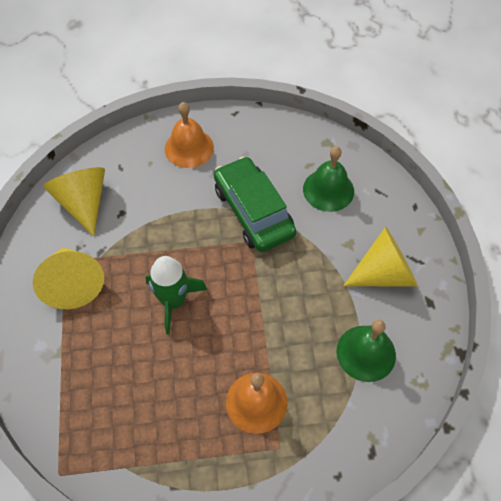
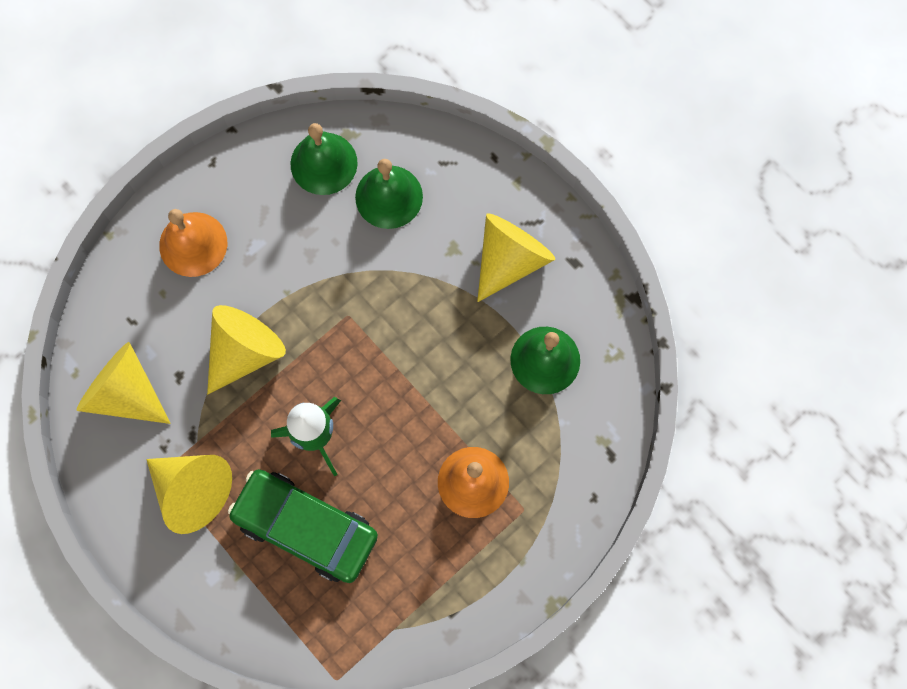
camera: 35 degrees left, 15 degrees up
green car [214,156,296,252] -> green car moved to [228,469,378,583]
none -> yellow cone [207,305,286,394]
none -> green bell [290,123,358,195]

